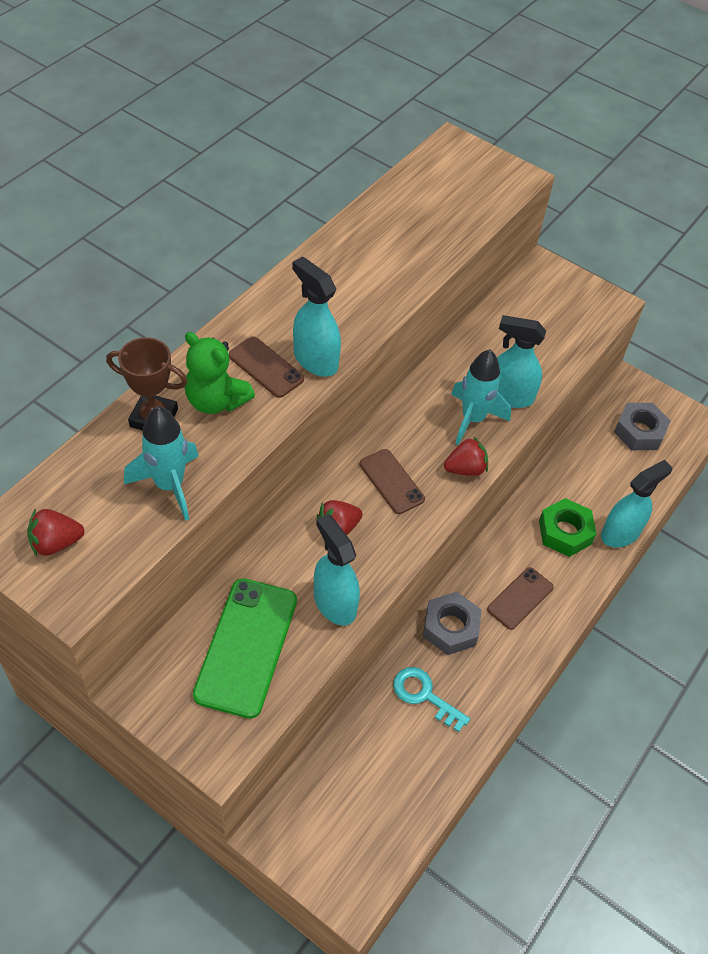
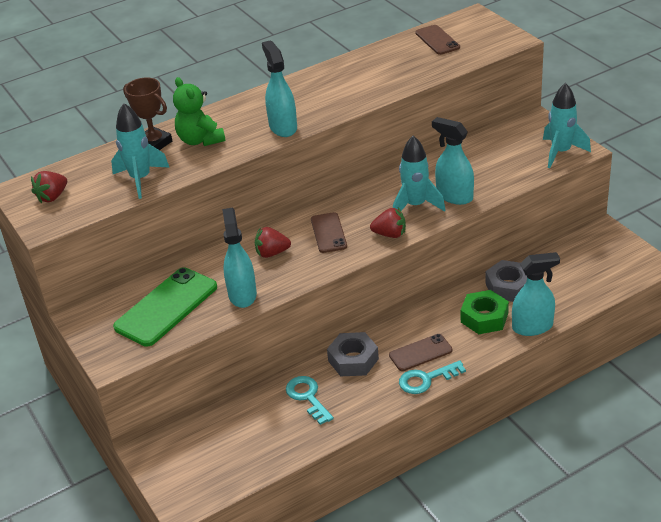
camera: 30 degrees right, 15 degrees down
red strawberry [27,509,84,556] -> red strawberry turned 60 degrees counterclockwise [31,171,67,204]
brown phone [229,337,304,398] -> brown phone moved to [415,25,460,55]
grey nut [614,403,671,450] -> grey nut moved to [485,260,527,302]
none -> turquoise key [399,360,466,394]
none -> turquoise rocket [543,83,591,168]

